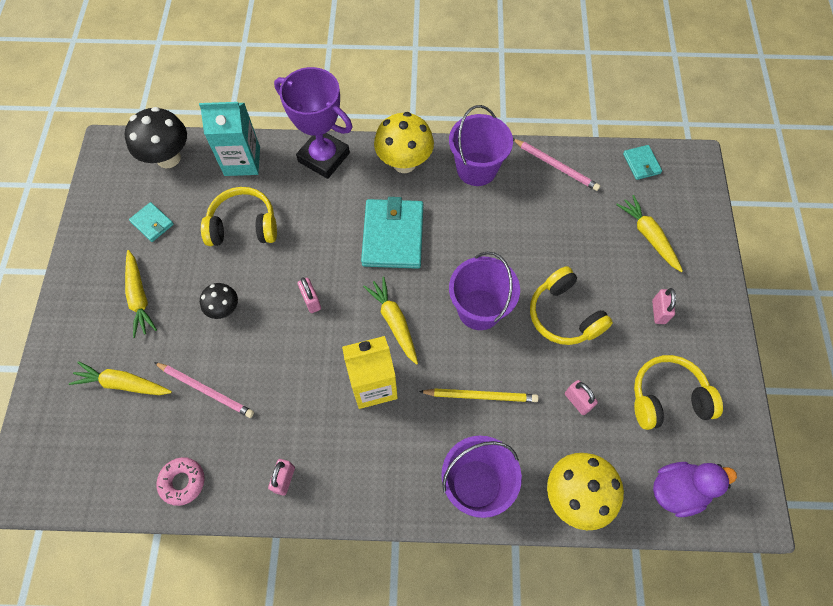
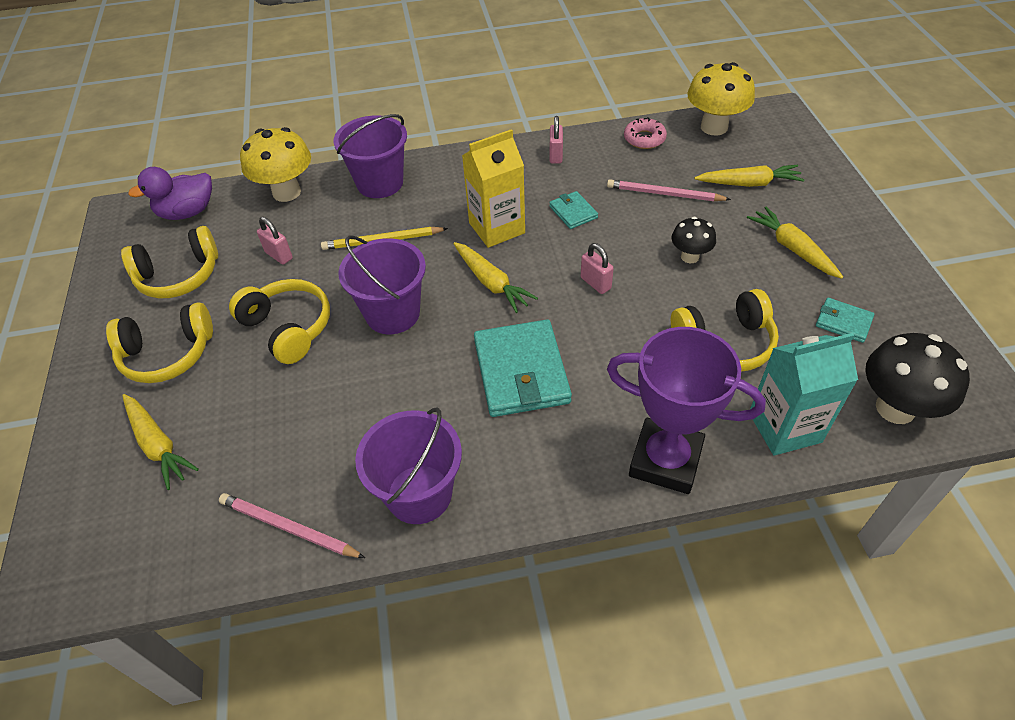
camera: 170 degrees right, 15 degrees down
yellow mushroom [374,112,434,173] -> yellow mushroom moved to [687,62,755,136]
turquoise wallet [623,145,662,180] -> turquoise wallet moved to [549,191,598,229]
pink padlock [652,288,676,324] -> yellow headphones [106,302,213,383]

